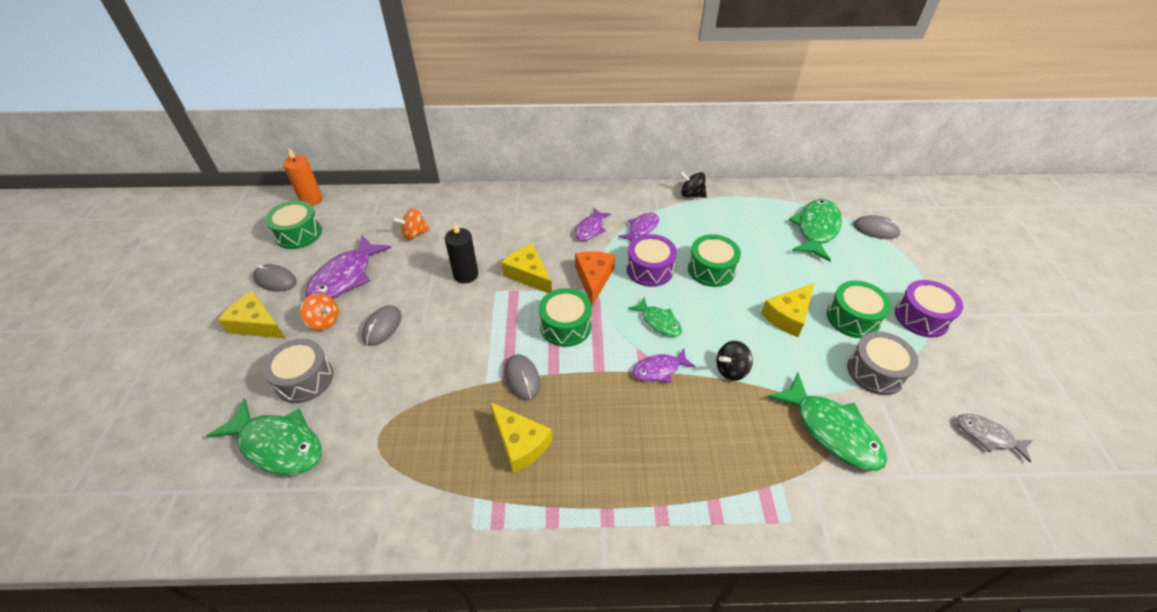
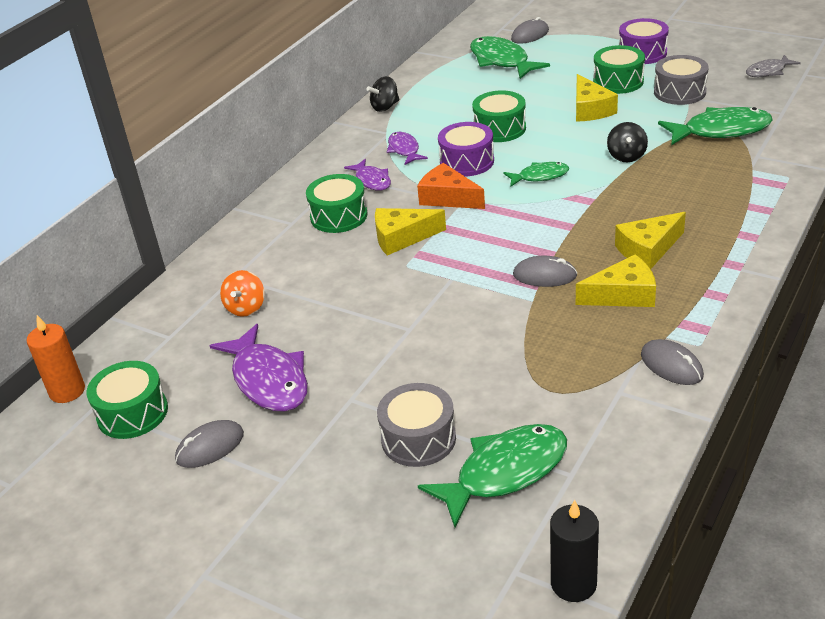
camera: 55 degrees left, 10 degrees down
yellow cheese [218,291,286,339] -> yellow cheese moved to [615,212,686,269]
orange spinning top [300,293,339,330] -> none
grey mouse [362,305,402,346] -> grey mouse moved to [641,339,704,385]
black candle [445,222,478,283] -> black candle moved to [550,500,599,602]
green drum [539,288,592,347] -> green drum moved to [306,174,367,233]
purple fish [632,348,696,383] -> none

